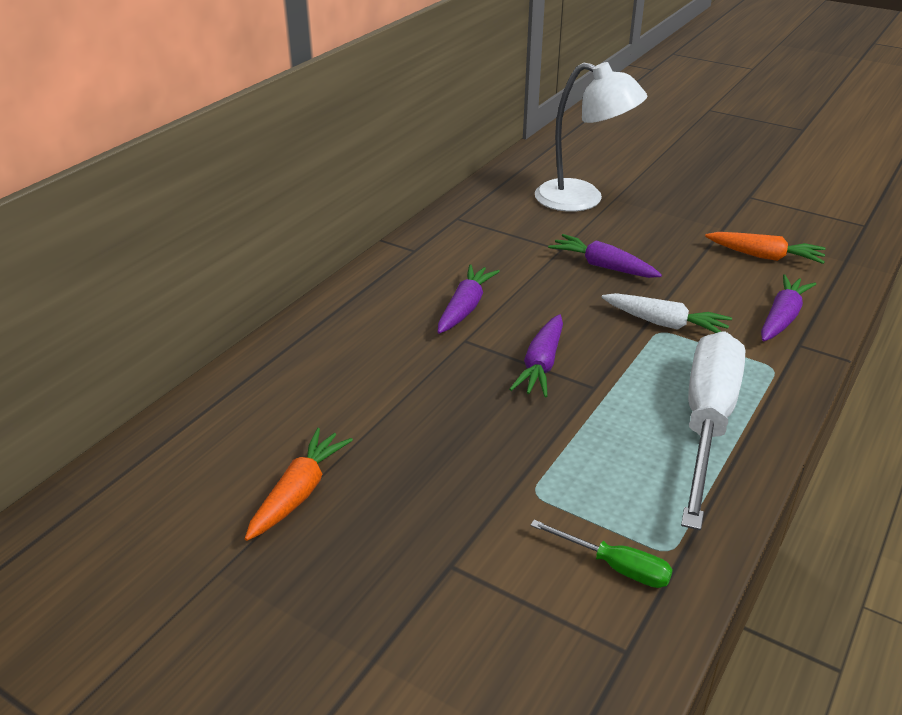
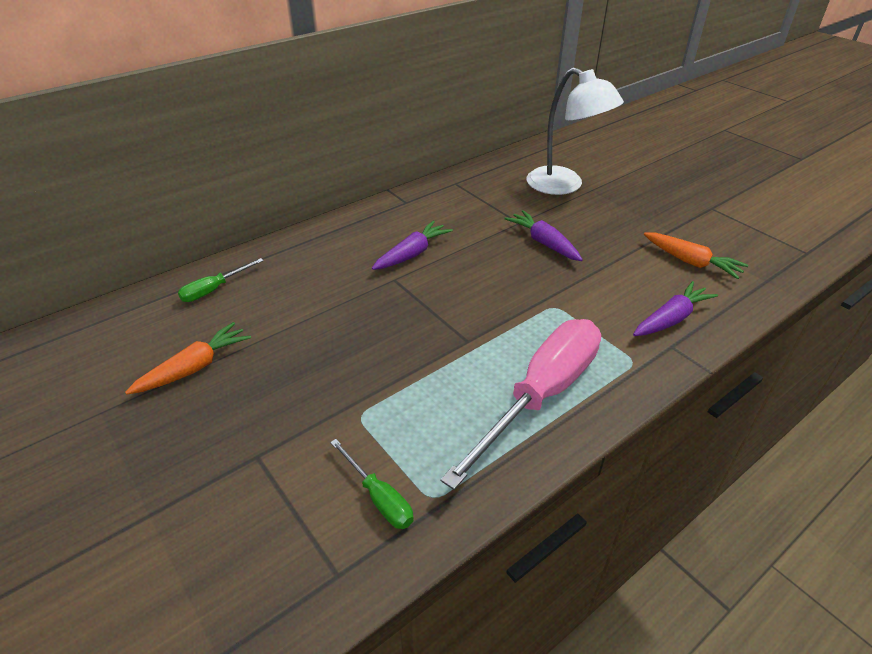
camera: 20 degrees right, 5 degrees up
purple carrot [509,314,563,397] -> none
white carrot [602,293,732,333] -> none
white screwdriver [681,331,745,530] -> pink screwdriver [440,319,601,490]
none -> green screwdriver [178,258,264,302]

